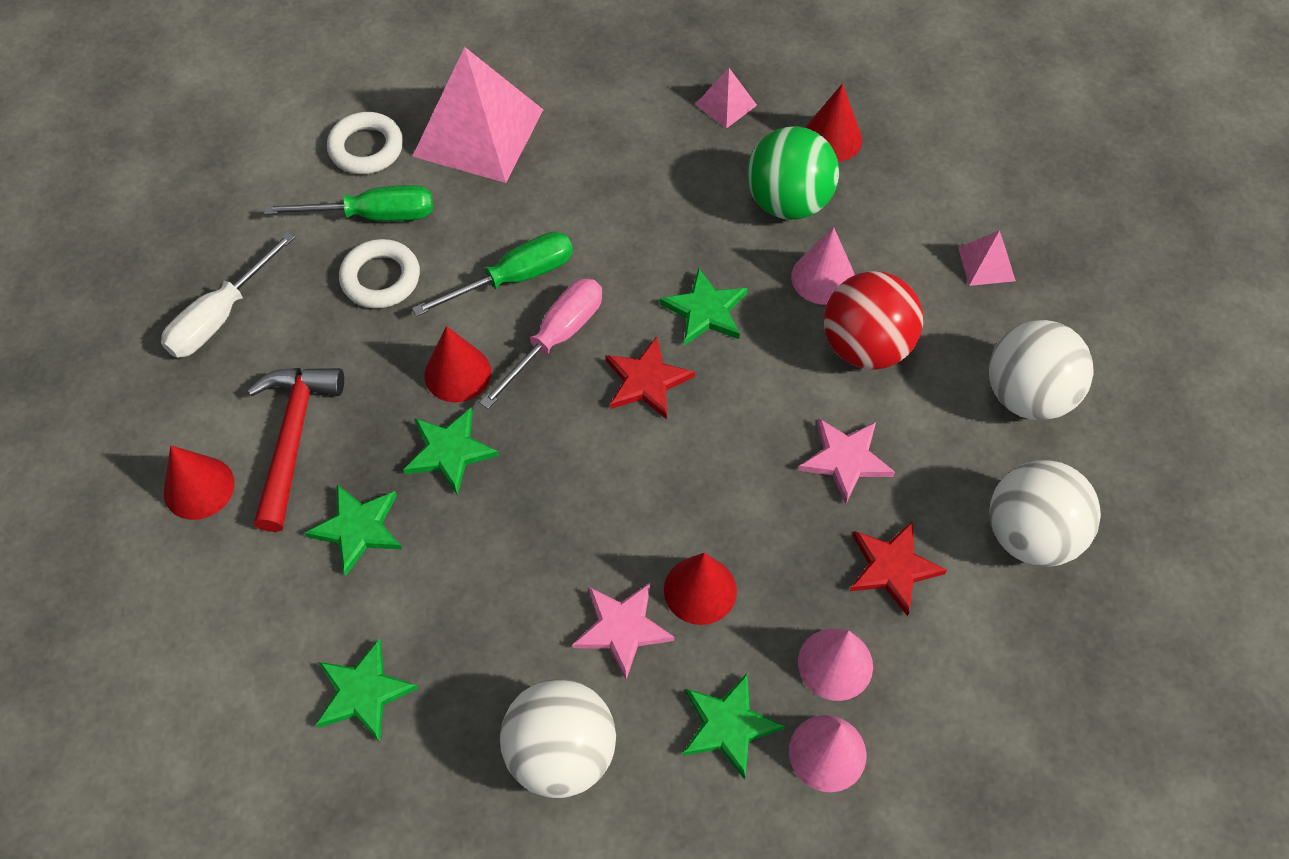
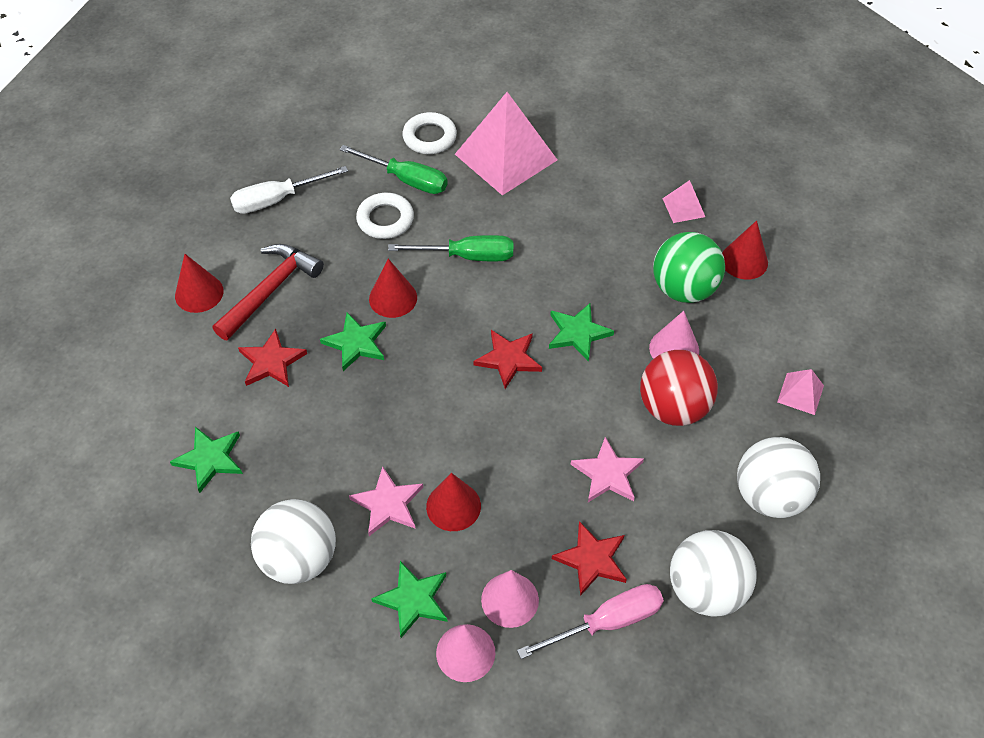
camera: 30 degrees right, 5 degrees down
green star [305,484,402,576] -> red star [238,329,307,387]
pink screwdriver [480,278,602,409] -> pink screwdriver moved to [517,584,664,659]

